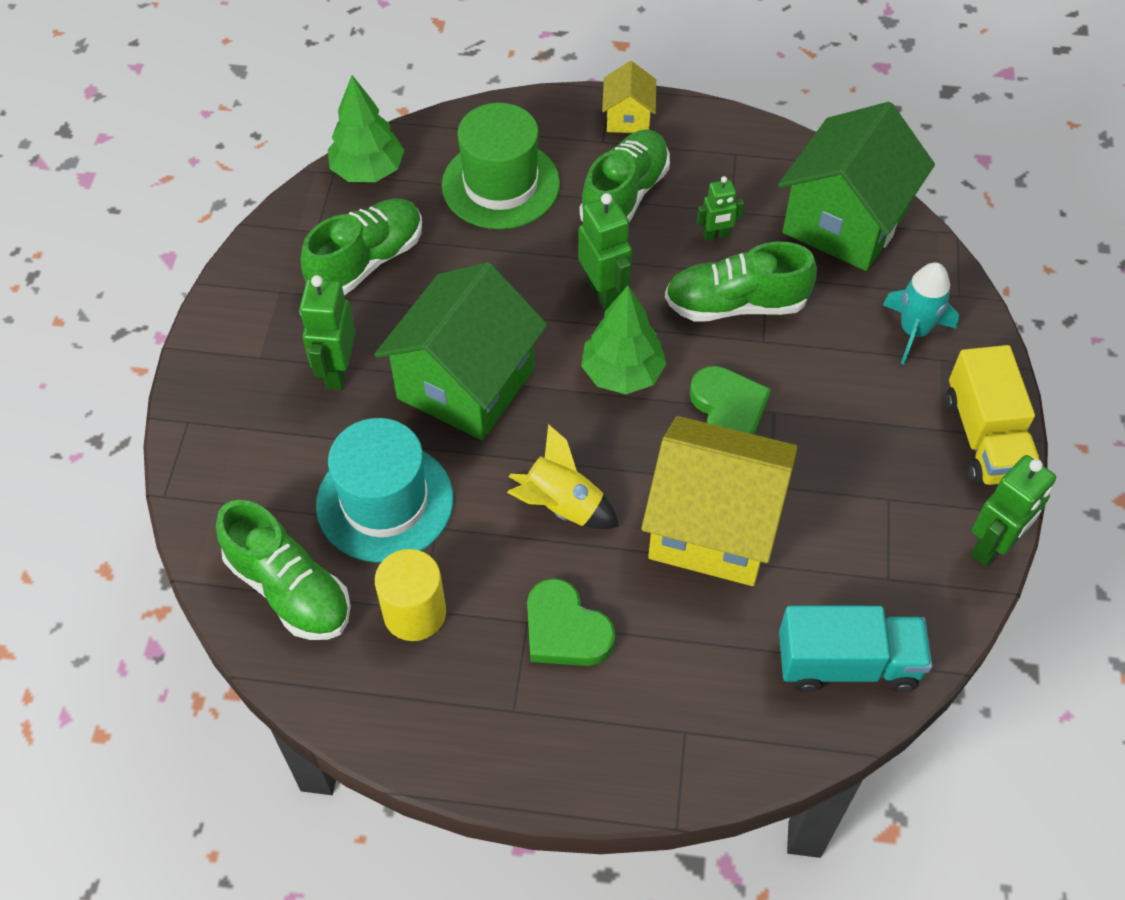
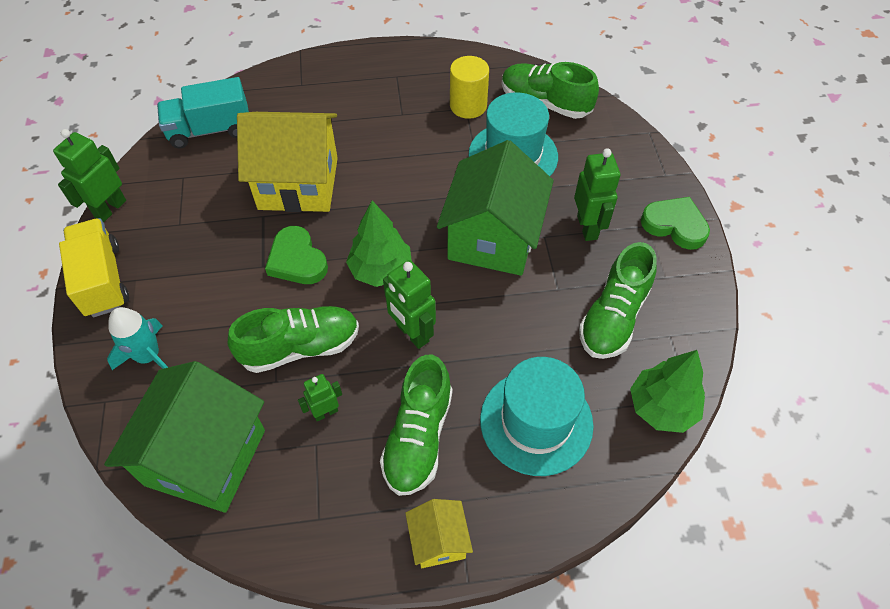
camera: 165 degrees right, 0 degrees up
green hat [442,103,560,229] -> turquoise hat [480,357,594,476]
yellow rocket [507,424,619,529] -> none
green heart [527,578,615,666] -> green heart moved to [641,197,710,250]

